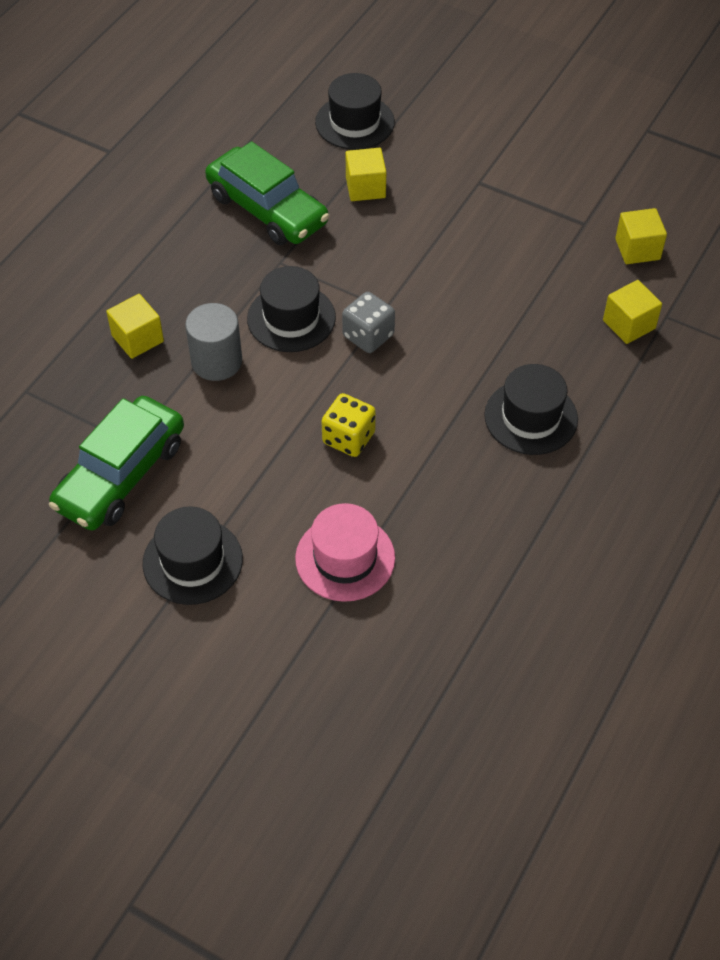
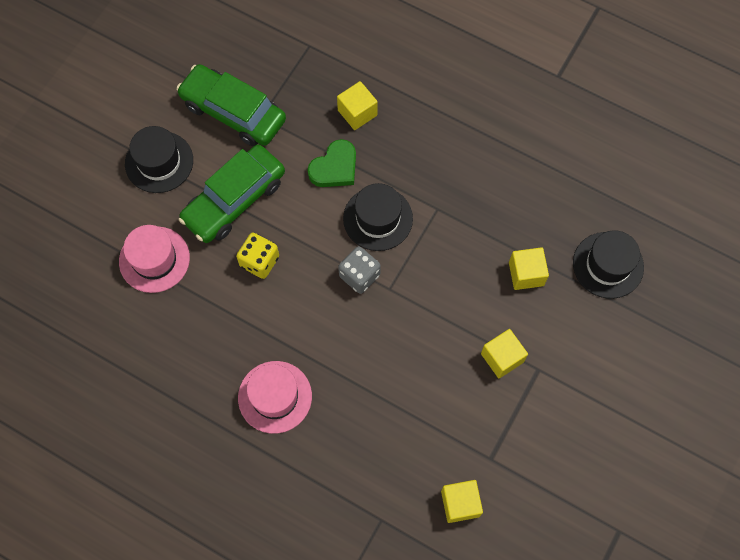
camera: 90 degrees right, 15 degrees up
grey cylinder [185,303,242,381] -> green heart [308,139,356,187]
green car [205,141,329,245] -> green car moved to [178,144,285,243]
black hat [484,364,578,455] -> pink hat [238,361,312,434]
yellow cube [603,280,662,344] -> yellow cube moved to [481,329,528,378]

